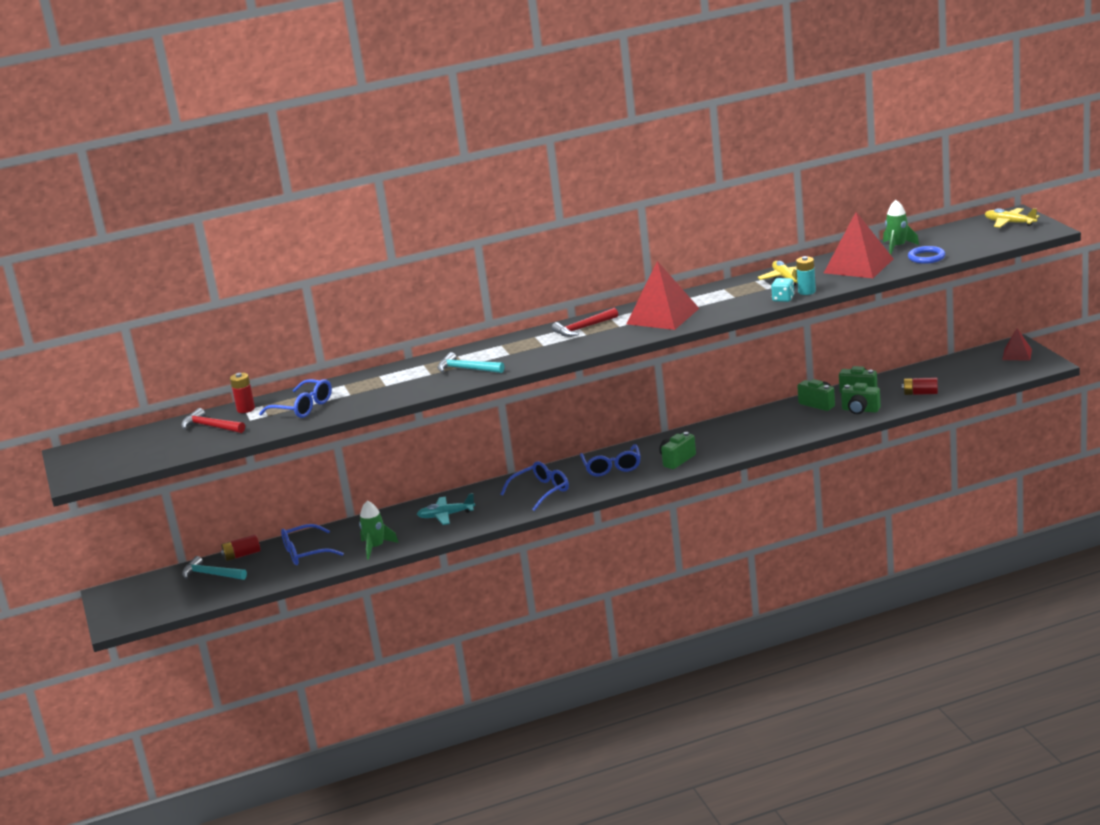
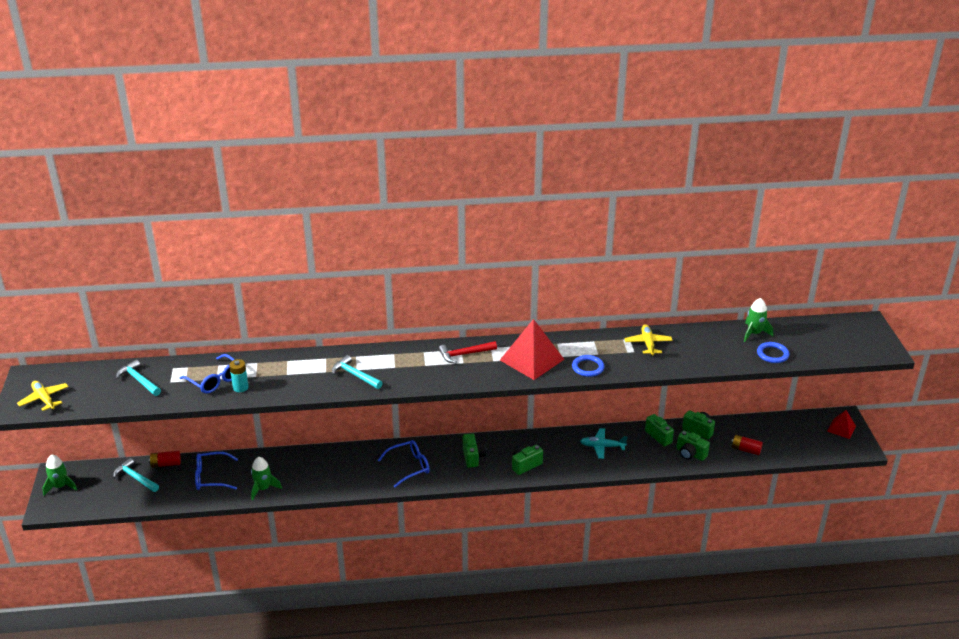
camera: 10 degrees right, 10 degrees up
red hammer [181,408,245,433] -> turquoise hammer [116,359,161,396]
red battery [230,373,255,413] -> none
turquoise plane [417,493,475,525] -> turquoise plane moved to [580,428,627,459]
blue glasses [580,444,641,476] -> green camera [463,433,486,468]
turquoise dice [771,278,794,302] -> none
turquoise battery [796,256,816,295] -> turquoise battery moved to [229,359,249,392]
red pyramid [824,212,894,278] -> none
yellow plane [985,208,1039,228] -> yellow plane moved to [17,381,69,411]
none -> green rocket [42,454,77,496]
none -> blue ring [572,355,605,377]

